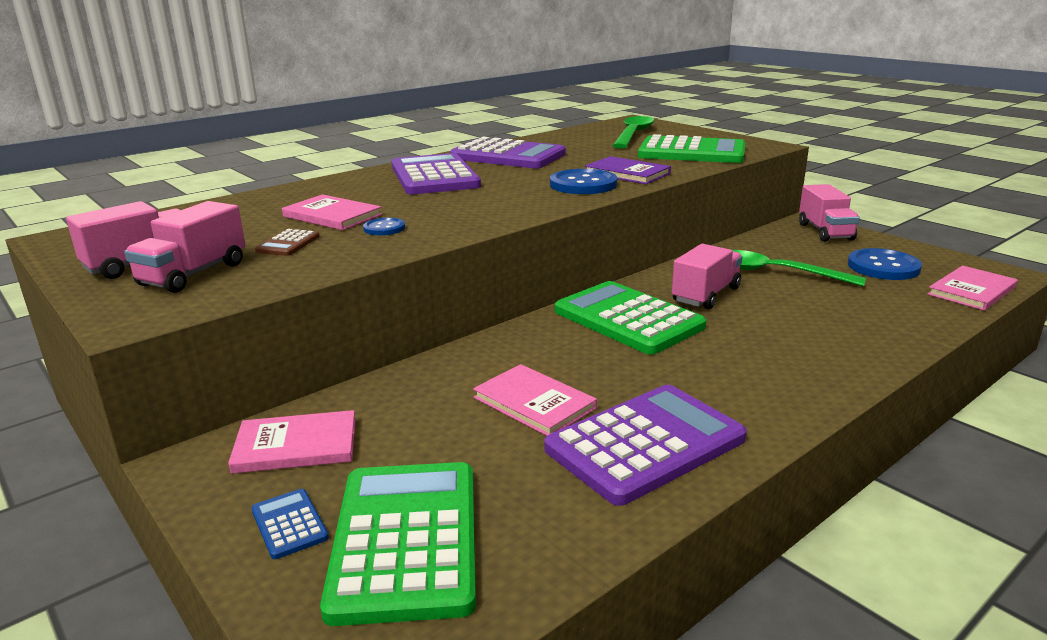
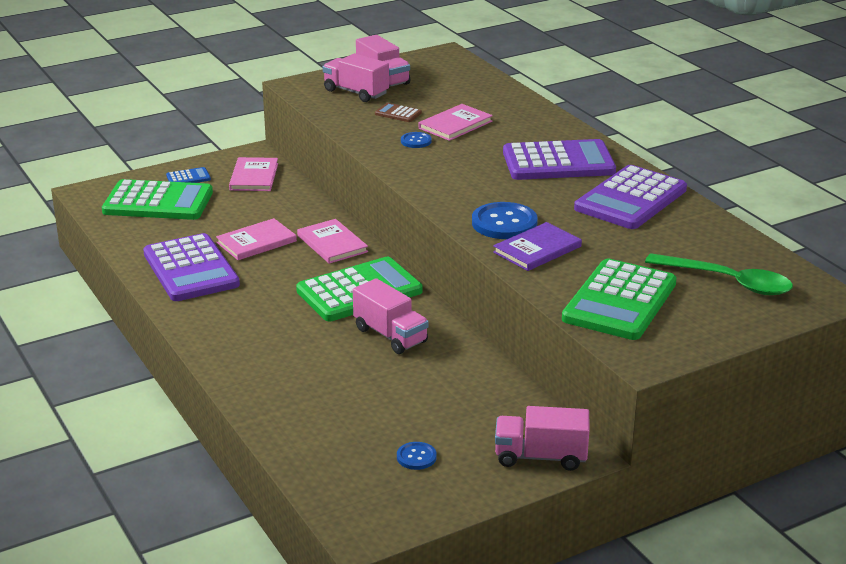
camera: 100 degrees right, 5 degrees up
green spoon [732,250,866,287] -> none
blue button [848,248,922,280] -> blue button [397,442,437,470], size x0.53
pink book [928,266,1018,311] -> pink book moved to [297,219,368,264]

